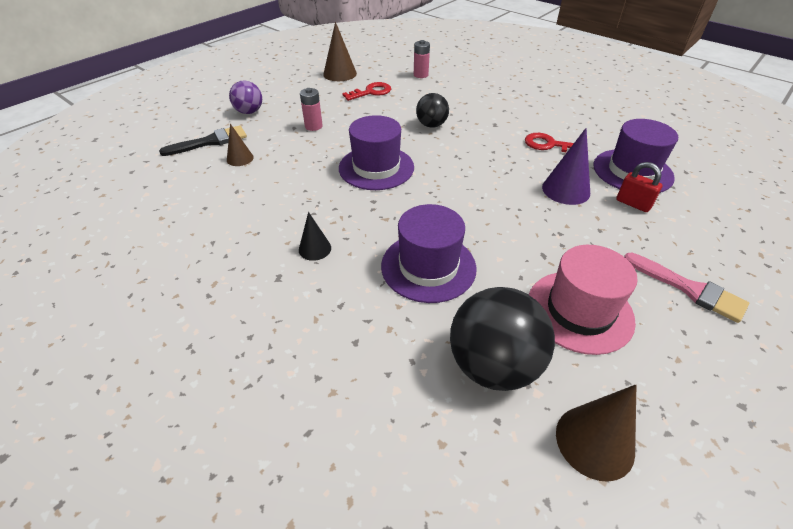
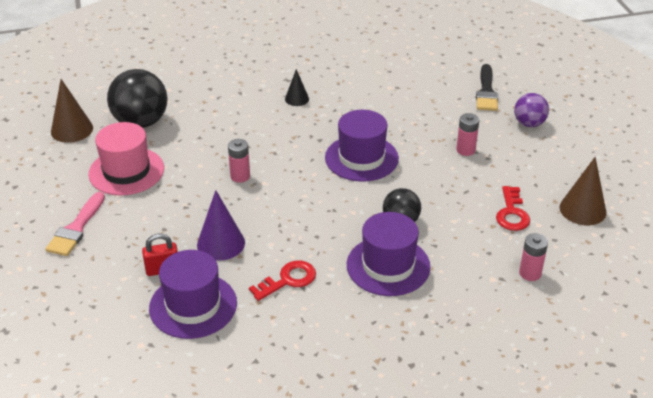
camera: 125 degrees right, 5 degrees down
brown cone [227,124,254,166] -> none
purple hat [381,204,477,303] -> purple hat moved to [347,212,431,296]
pink brush [624,253,749,323] -> pink brush turned 60 degrees counterclockwise [45,192,105,256]
none -> pink battery [228,139,250,183]

